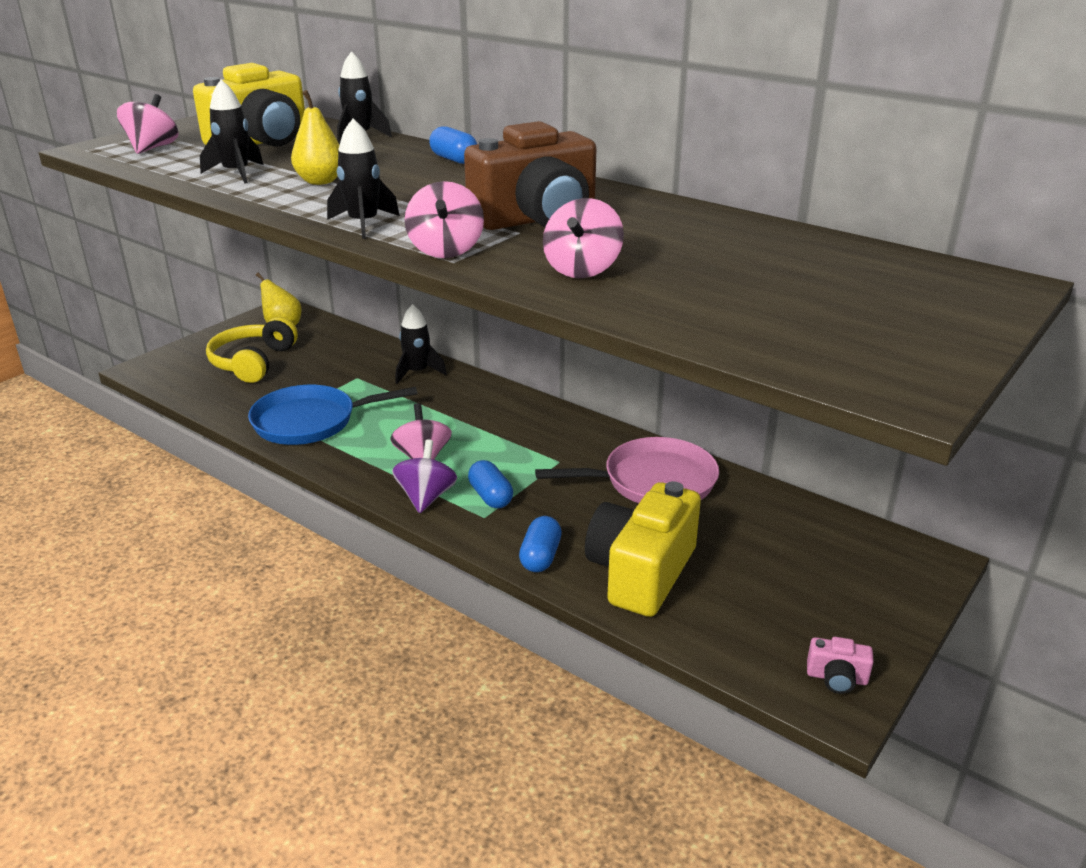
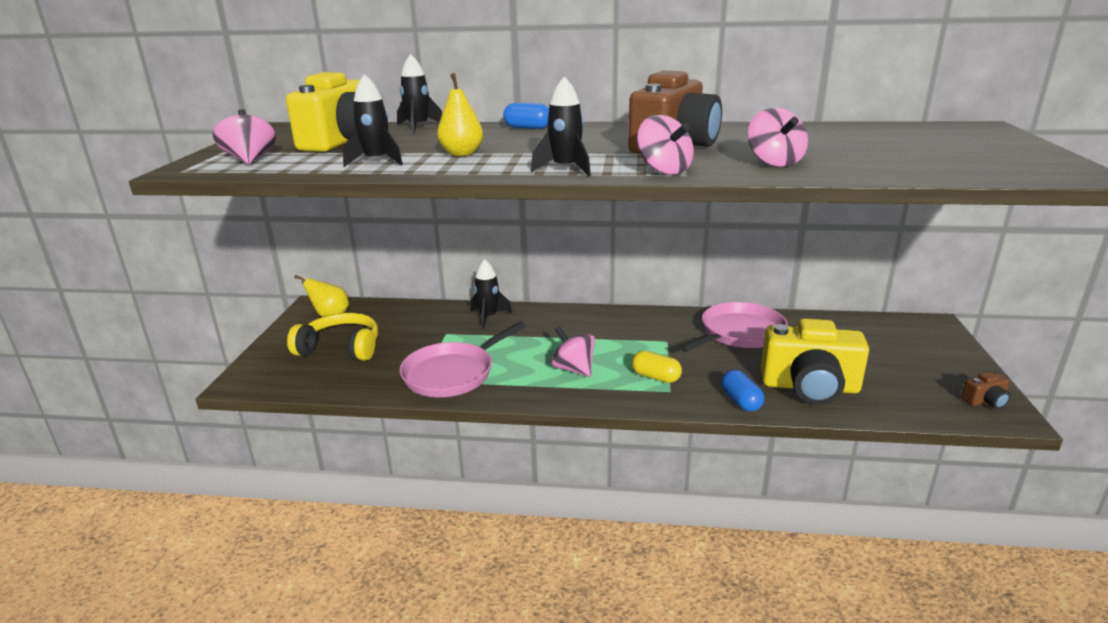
camera: 30 degrees left, 5 degrees down
yellow headphones [206,317,298,383] -> yellow headphones turned 120 degrees clockwise [287,313,378,361]
blue pan [248,385,417,445] -> pink pan [399,322,525,397]
purple spinning top [392,440,457,513] -> none
blue capsule [468,460,513,508] -> yellow capsule [632,351,682,383]
yellow camera [585,481,701,617] -> yellow camera turned 75 degrees counterclockwise [761,318,869,405]
pink camera [807,637,874,694] -> brown camera [961,372,1010,409]

